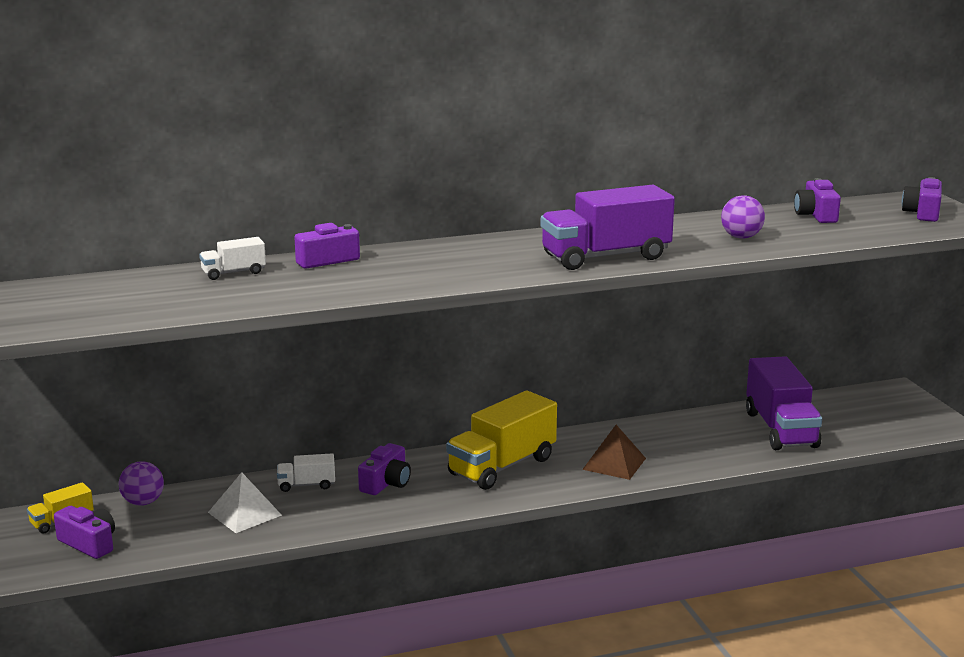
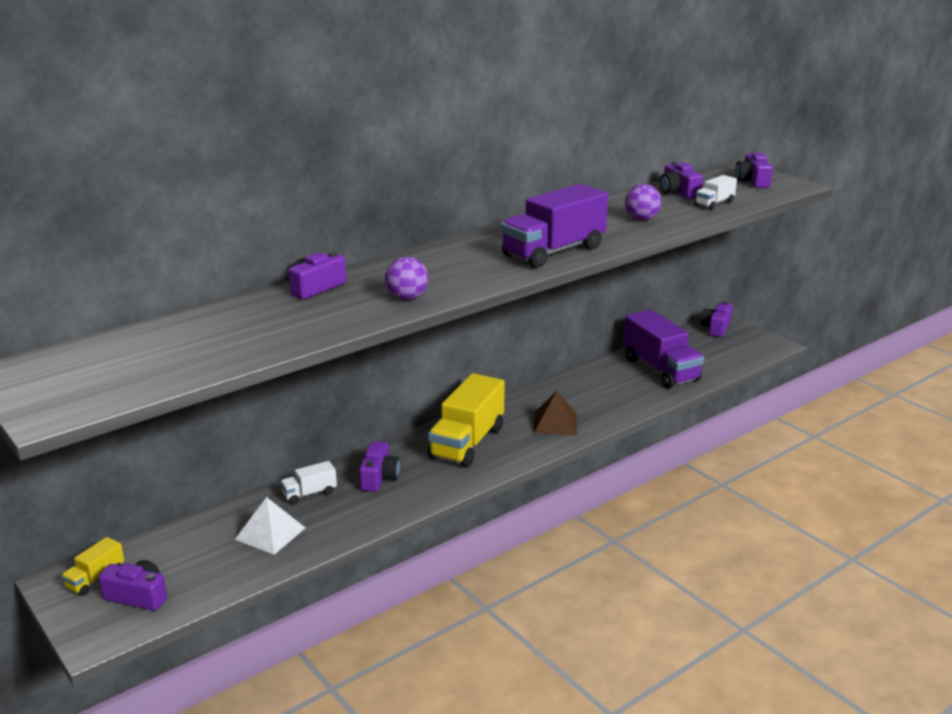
camera: 20 degrees left, 5 degrees up
purple ball [119,461,164,506] -> purple ball moved to [385,257,429,300]
white truck [199,237,266,280] -> white truck moved to [695,175,737,210]
none -> purple camera [701,301,733,337]

